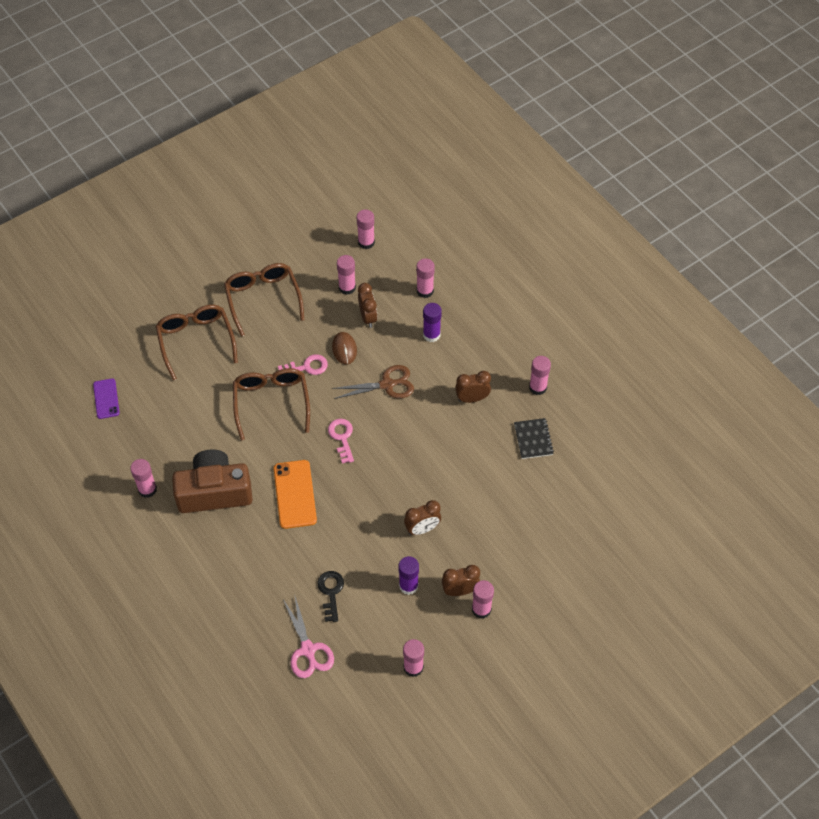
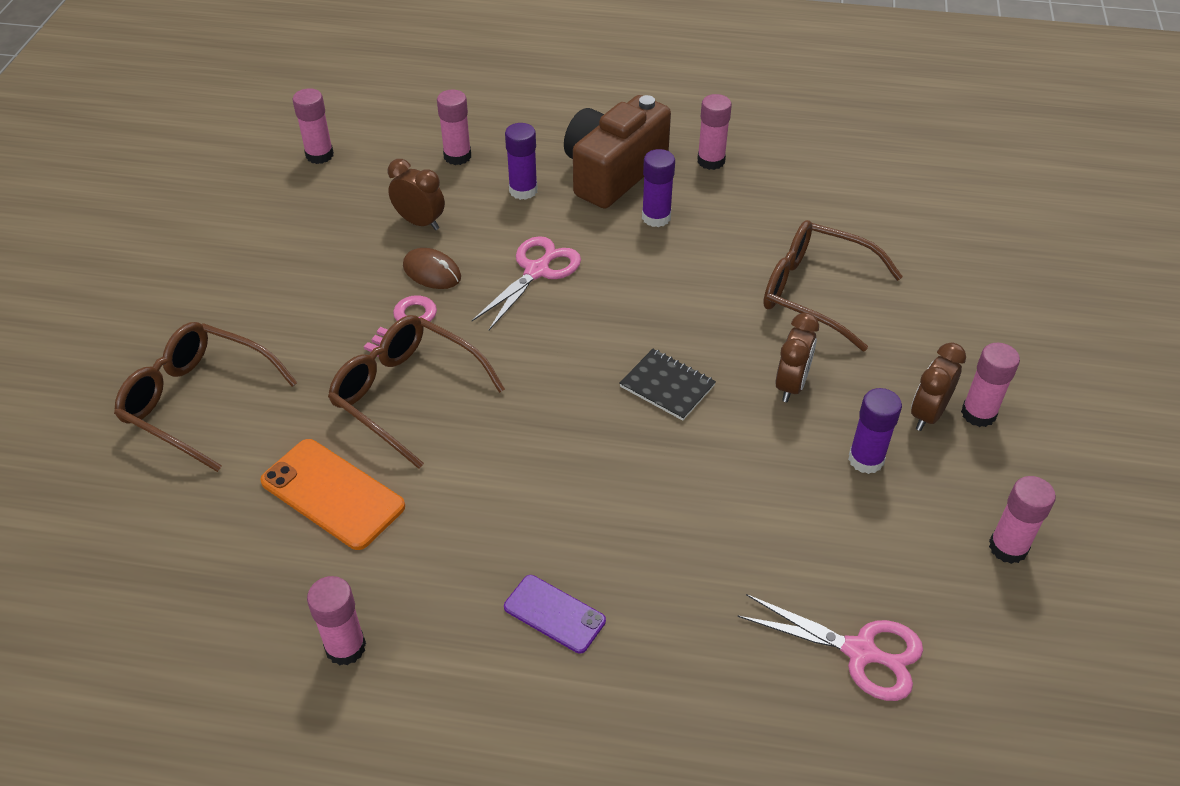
camera: 45 degrees left, 10 degrees down
purple phone [93,378,120,419] -> purple phone moved to [504,575,606,654]
brown camera [172,449,253,513] -> brown camera moved to [564,95,671,208]
brown glasses [224,263,304,337] -> brown glasses moved to [763,220,903,352]
orange phone [273,460,317,529] -> orange phone moved to [260,439,405,550]
black key [317,571,344,622] -> none
pink key [328,419,354,464] -> none
brown scissors [332,365,414,399] -> pink scissors [472,236,581,330]
pink glue stick [337,255,356,295] -> none
brown clock [455,371,491,403] -> purple glue stick [642,149,675,227]
black notebook [514,418,554,459] -> black notebook moved to [619,349,716,421]

